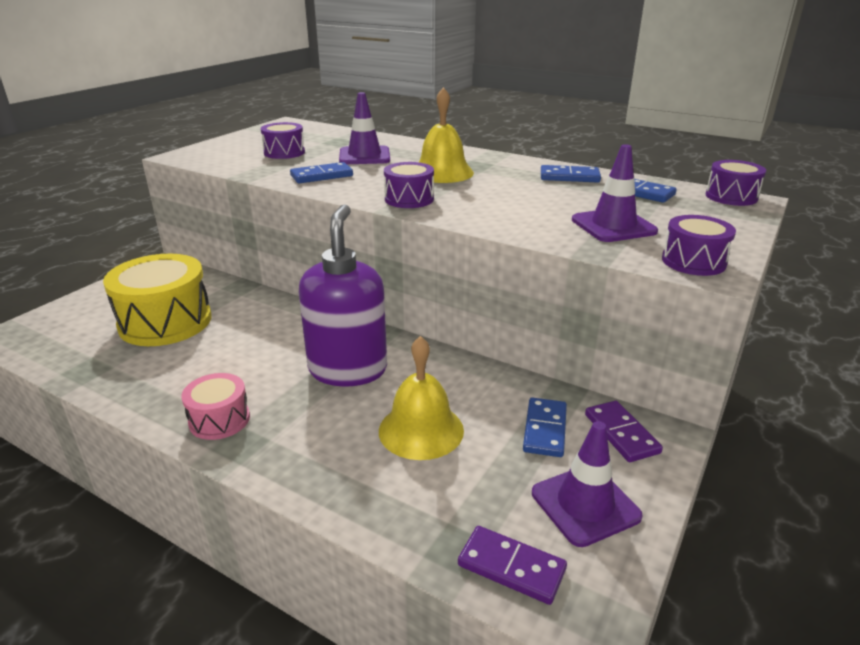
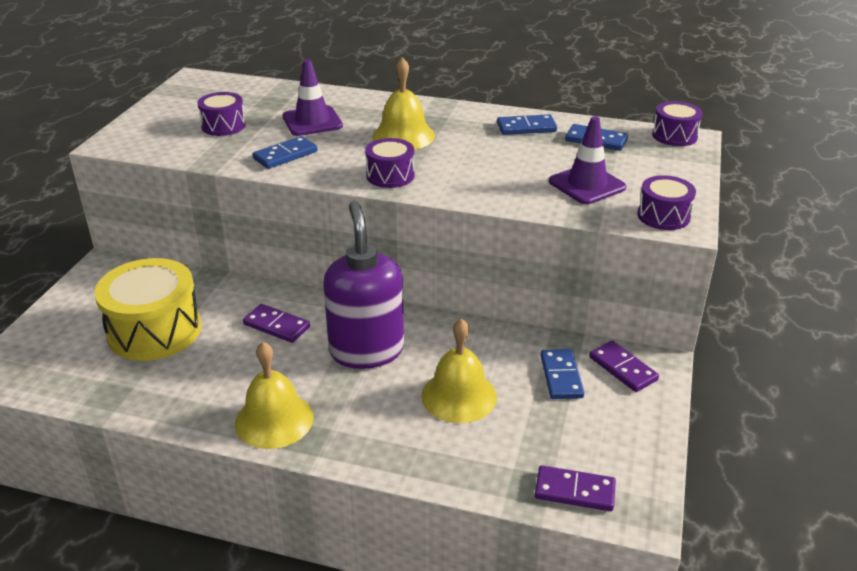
camera: 15 degrees left, 5 degrees up
pink drum [181,373,250,440] -> yellow bell [235,342,313,449]
purple traffic cone [532,421,643,547] -> none
none -> purple domino [243,304,310,343]

